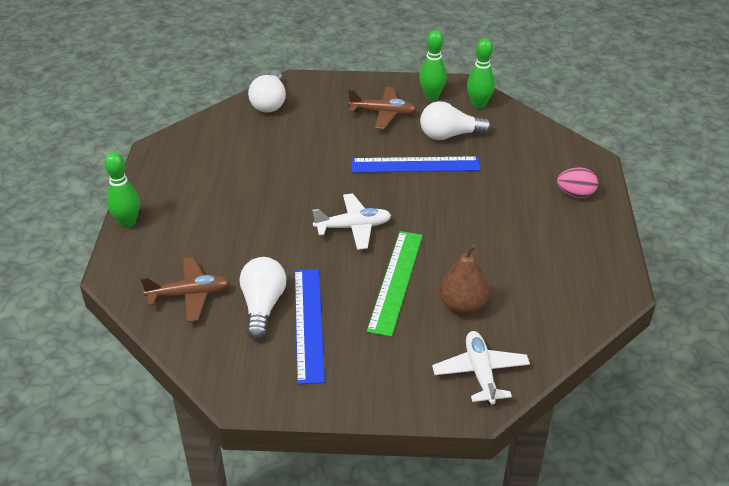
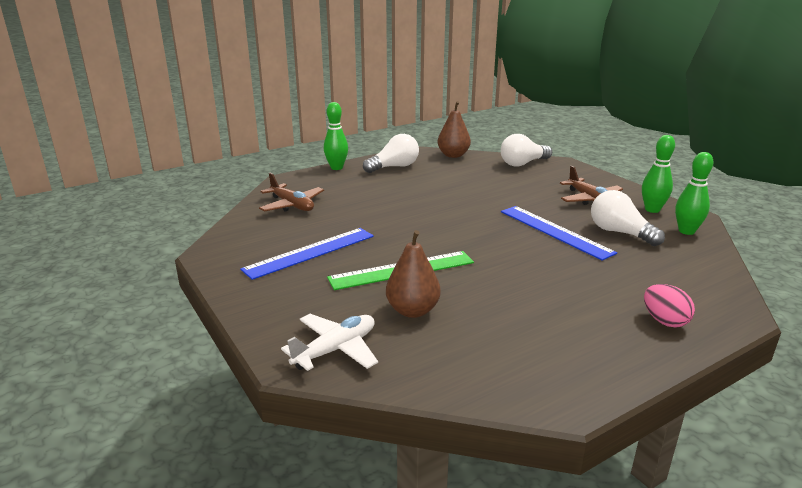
camera: 55 degrees right, 15 degrees down
white light bulb [240,257,287,340] -> white light bulb moved to [363,134,419,173]
white plane [312,193,391,250] -> none
none -> brown pear [437,101,471,158]

